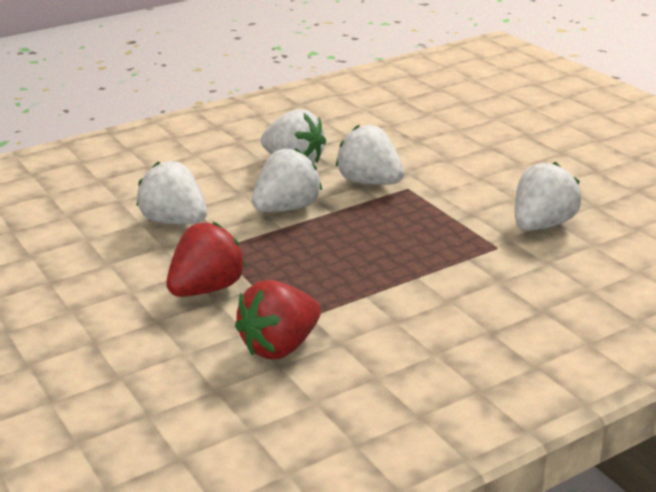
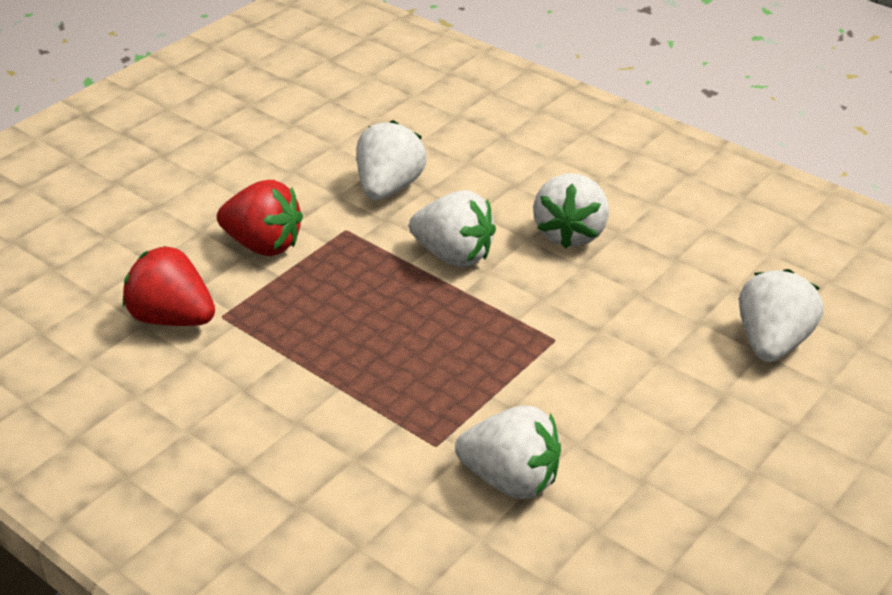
camera: 70 degrees right, 10 degrees up
white strawberry [336,125,404,185] -> white strawberry moved to [739,269,823,362]

